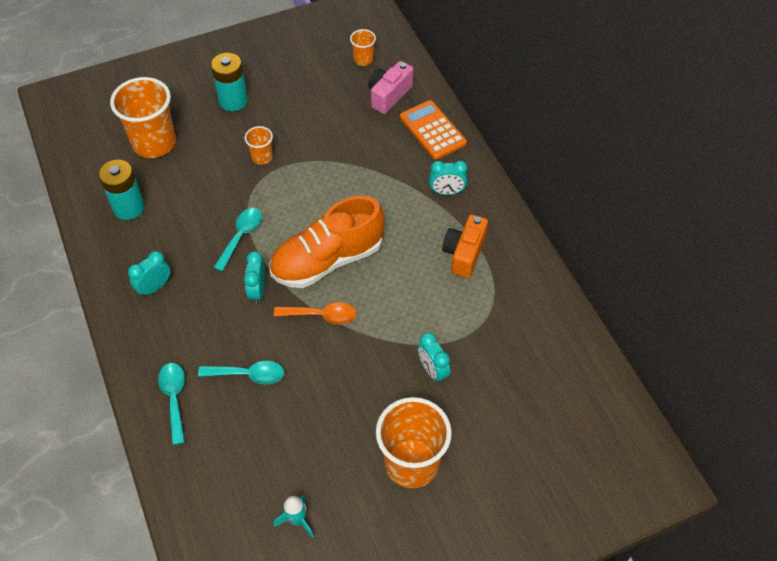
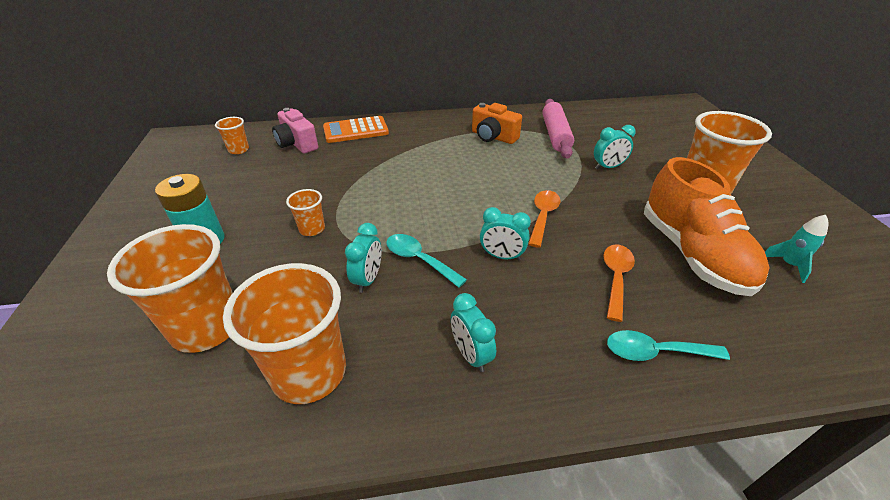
camera: 75 degrees left, 15 degrees down
turquoise battery [99,160,145,220] -> orange cup [223,263,346,404]
turquoise spoon [198,361,284,384] -> orange spoon [603,244,635,322]
orange shoe [269,196,385,288] -> orange shoe moved to [644,157,770,296]
turquoise clock [429,161,467,195] -> turquoise clock moved to [345,223,381,293]
none -> pink rolling pin [542,99,574,159]

